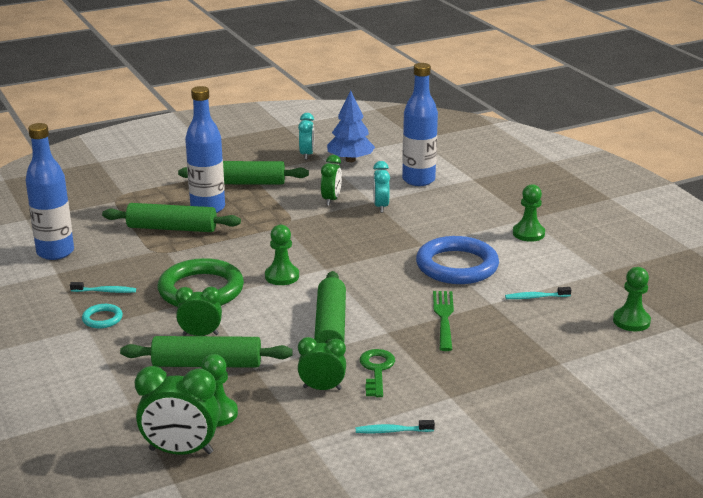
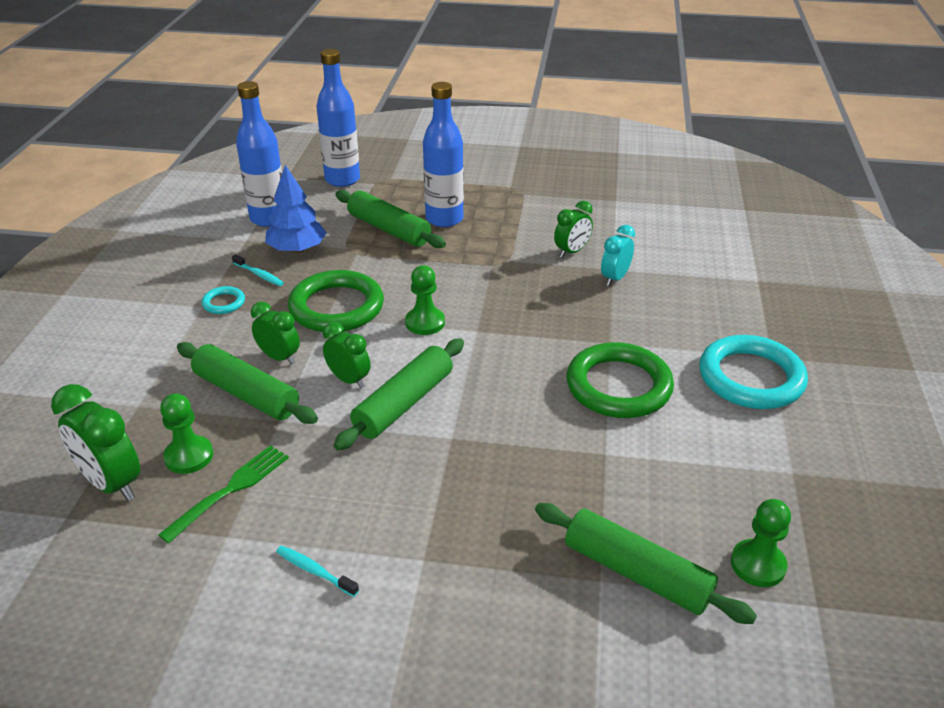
camera: 35 degrees right, 10 degrees up
green rolling pin [178,161,309,185] -> green rolling pin moved to [535,503,757,624]
turquoise clock [298,113,314,160] -> none
green clock [298,337,346,390] -> green clock moved to [323,322,371,388]
blue tree [327,90,375,162] -> blue tree moved to [265,165,327,253]
green key [360,349,395,397] -> none
blue bottle [402,63,438,186] -> blue bottle moved to [317,49,360,187]
blue ring [416,236,499,284] -> green ring [567,342,674,418]
green fork [433,291,454,351] -> green fork moved to [158,445,289,543]
turquoise toothbrush [505,287,571,299] -> none
green pawn [513,184,545,242] -> turquoise ring [699,335,808,409]

